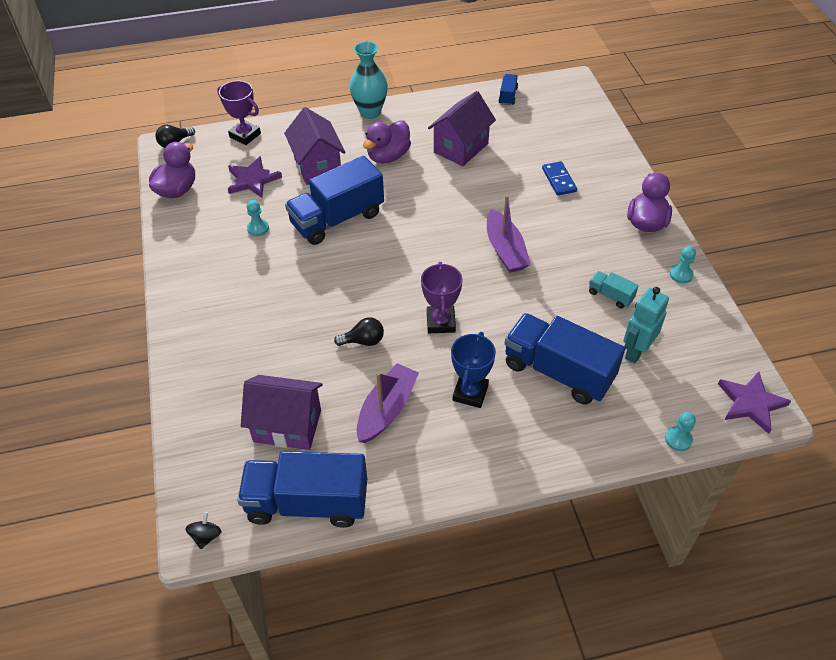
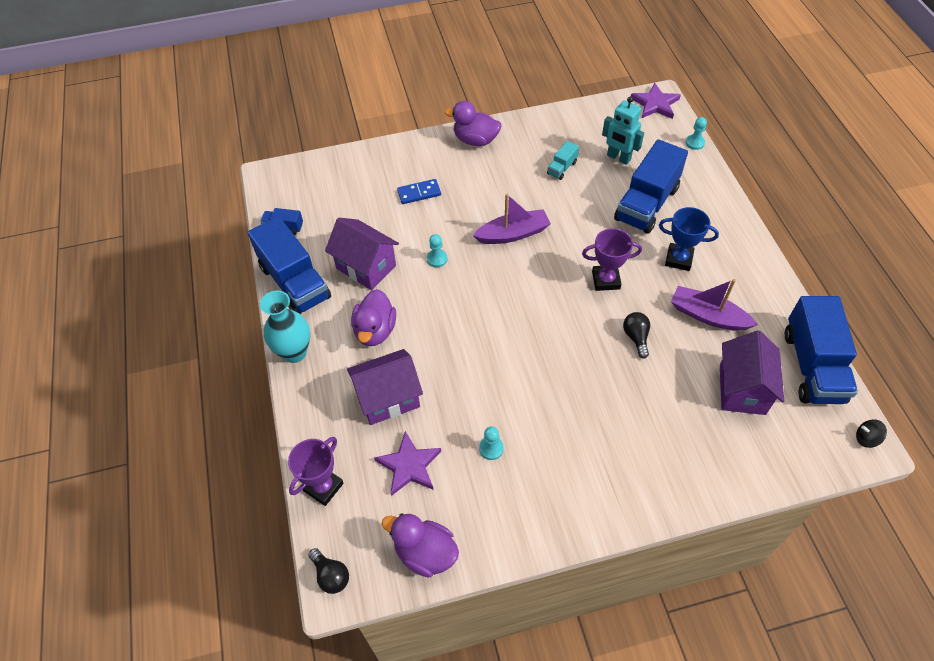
camera: 90 degrees left, 5 degrees up
blue truck [285,156,384,245] -> blue truck moved to [248,216,331,314]
purple duck [363,120,411,163] -> purple duck turned 60 degrees clockwise [351,289,396,346]
turquoise pawn [670,246,696,283] -> turquoise pawn moved to [427,234,448,267]

